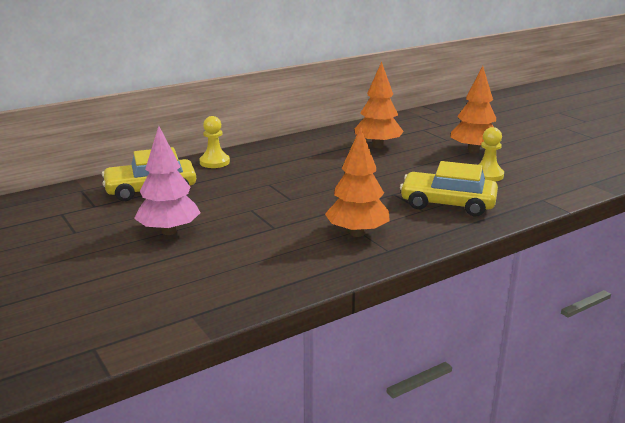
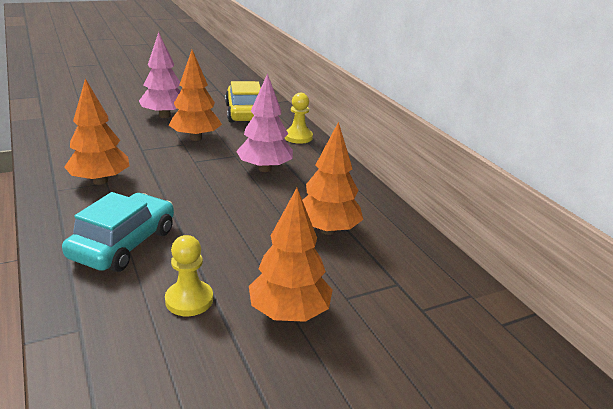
camera: 95 degrees right, 5 degrees up
yellow car [400,161,498,216] -> turquoise car [62,192,174,272]
none -> orange tree [168,50,222,141]
none -> pink tree [236,73,293,172]

